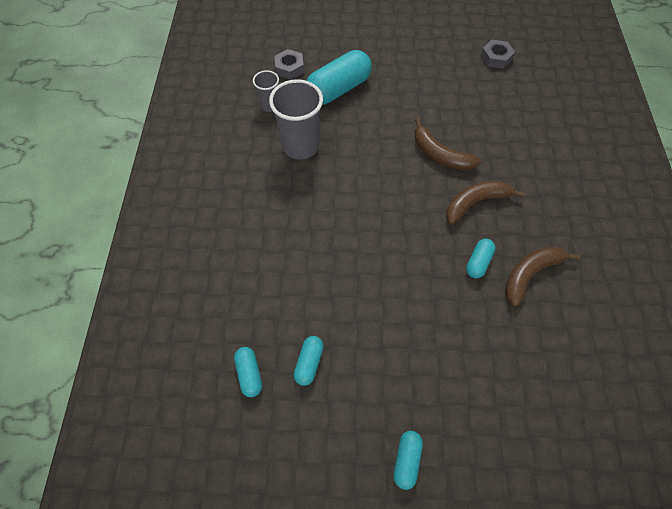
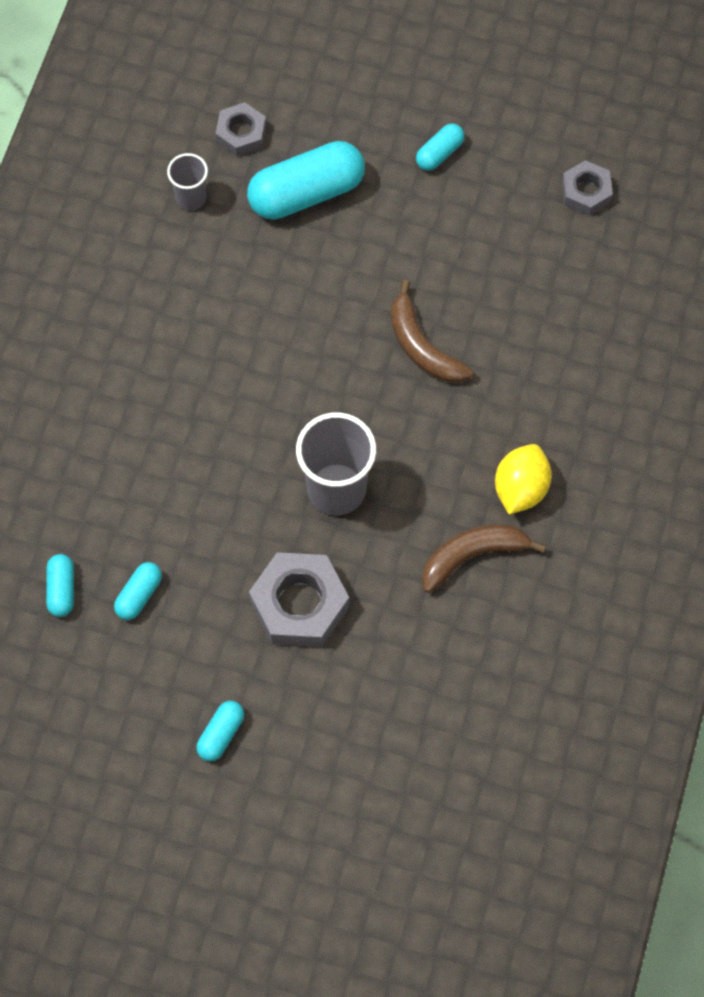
camera: 15 degrees right, 5 degrees up
grey cup [269,79,323,160] -> grey cup moved to [296,412,376,515]
brown banana [446,181,525,225] -> none
turquoise capsule [466,239,496,279] -> turquoise capsule moved to [416,123,465,171]
none -> grey nut [249,552,349,647]
none -> yellow lemon [495,444,551,515]

